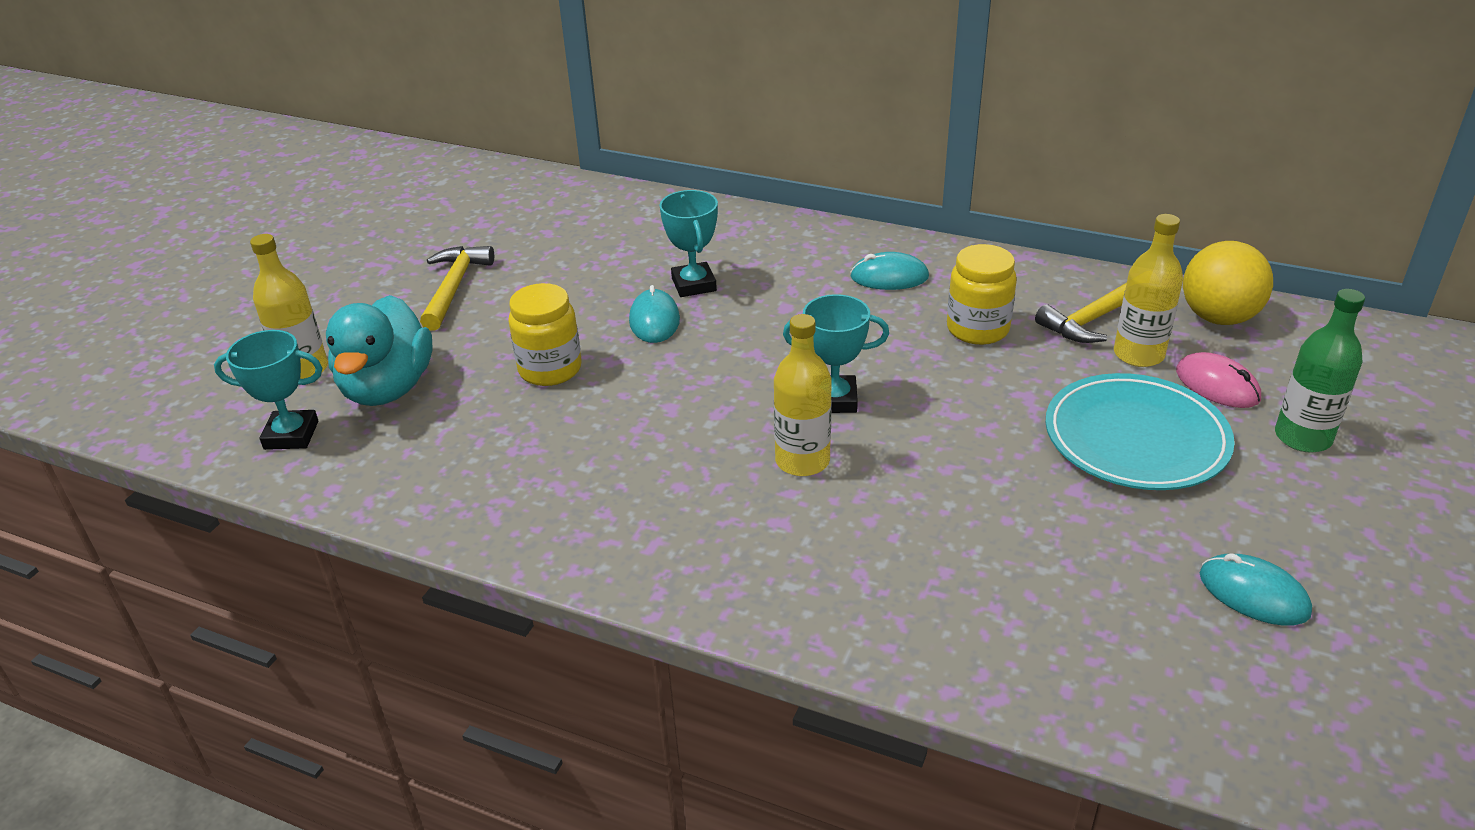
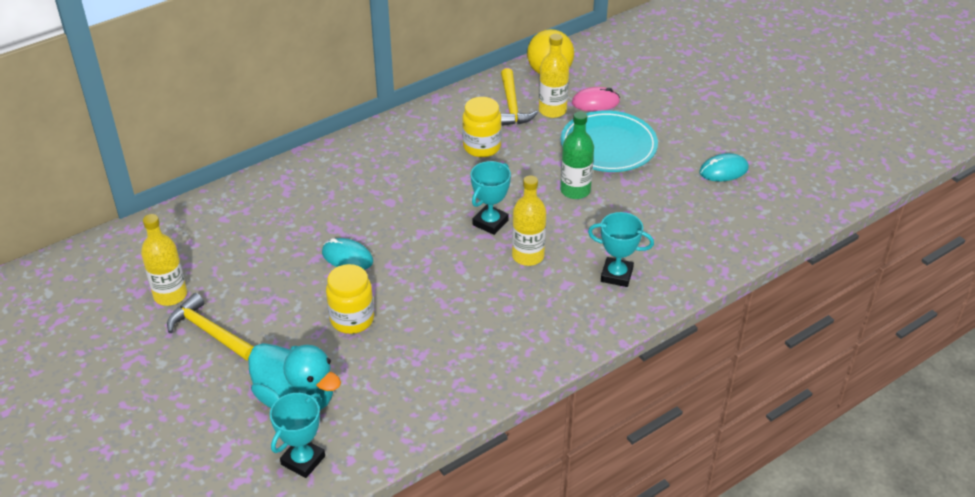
camera: 60 degrees left, 5 degrees up
yellow bottle [250,234,328,379] -> yellow bottle moved to [141,214,187,306]
turquoise trophy [659,190,718,297] -> turquoise trophy moved to [588,212,654,287]
turquoise mouse [850,252,929,290] -> none
green bottle [1275,289,1365,453] -> green bottle moved to [560,111,594,199]

